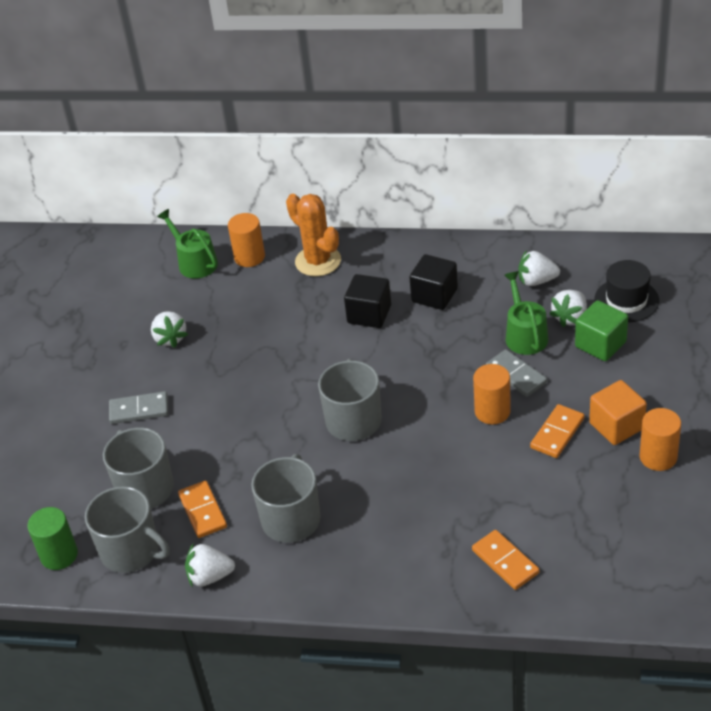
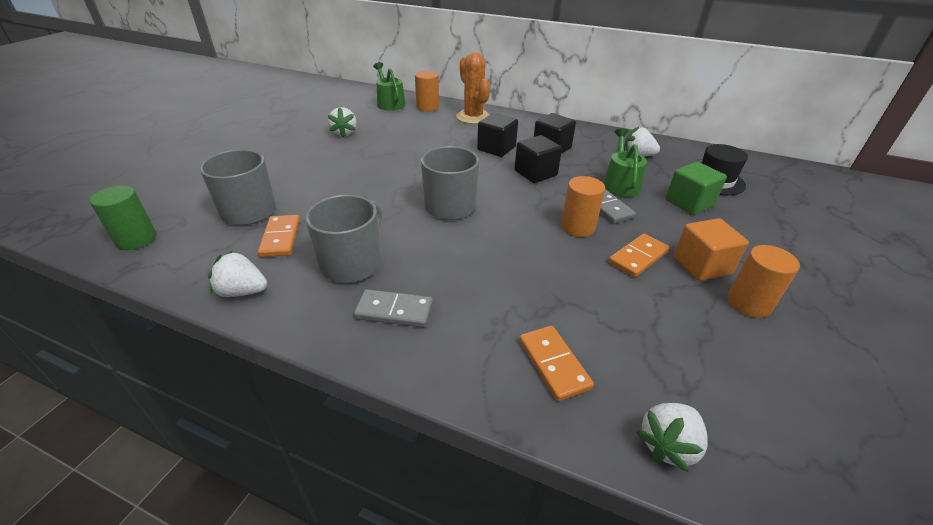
camera: 10 degrees right, 5 degrees down
grey mug [85,486,170,573] -> none
grey domino [109,391,168,424] -> grey domino moved to [354,289,433,328]
white strawberry [549,290,587,327] -> white strawberry moved to [637,403,708,472]
none -> black cube [515,135,562,183]

